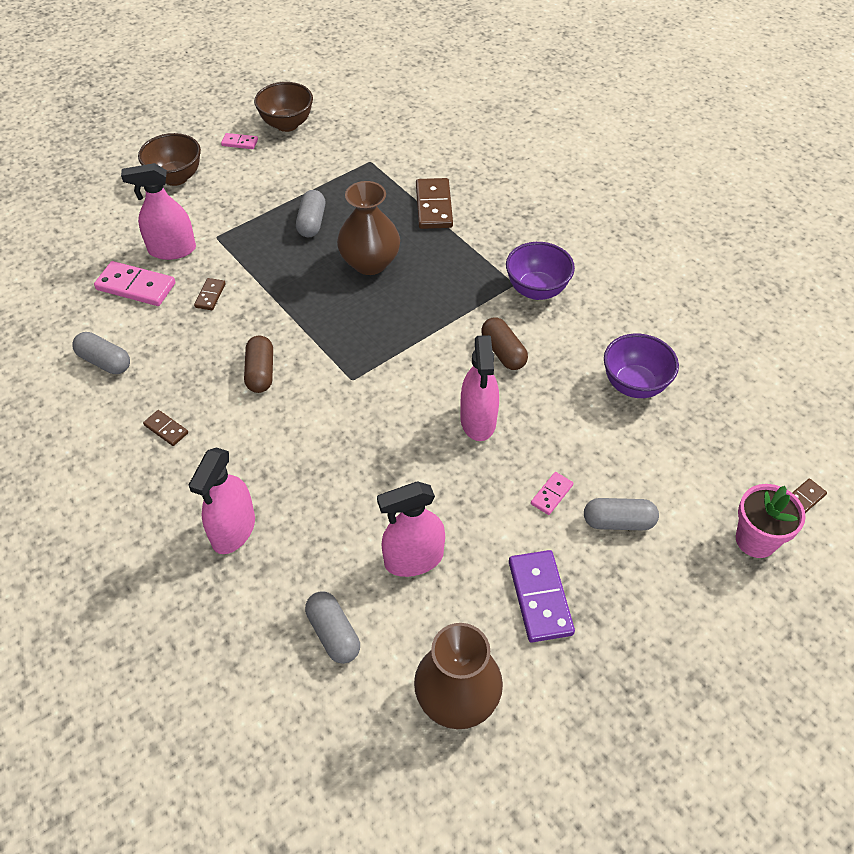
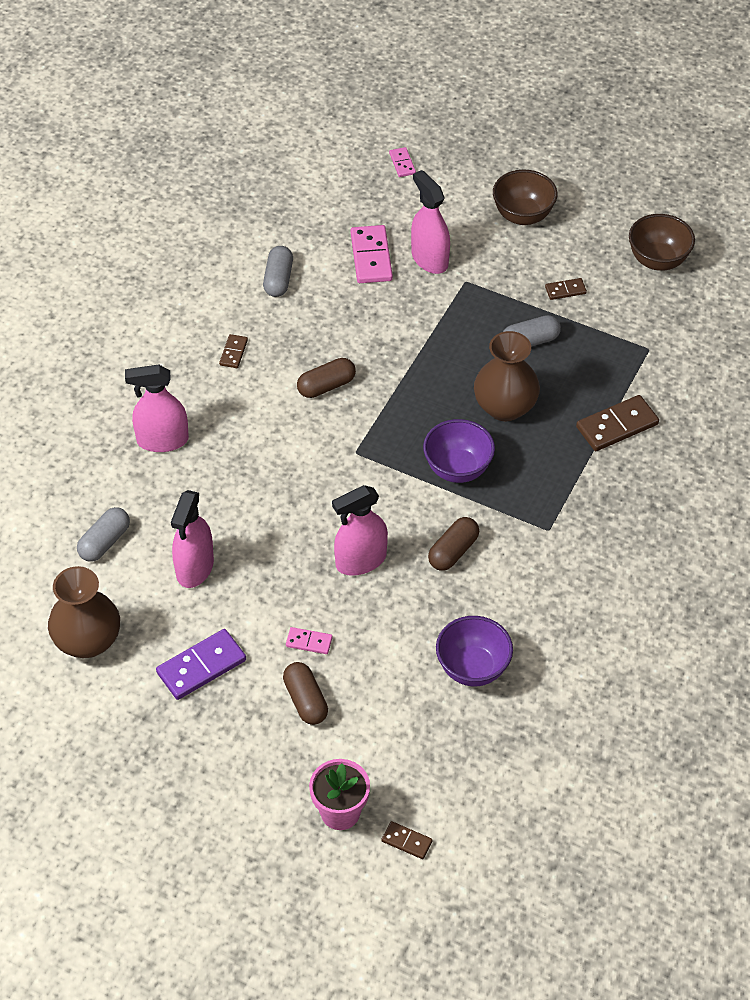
camera: 65 degrees right, 0 degrees up
brown domino [194,278,226,310] -> brown domino moved to [545,278,587,300]
pink domino [221,133,258,149] -> pink domino moved to [389,147,416,177]
pink spray bottle [377,481,445,577] -> pink spray bottle turned 120 degrees counterclockwise [171,490,214,588]
purple bowl [506,242,575,300] -> purple bowl moved to [423,419,495,483]
grey capsule [584,498,659,530] -> brown capsule [283,662,328,725]

